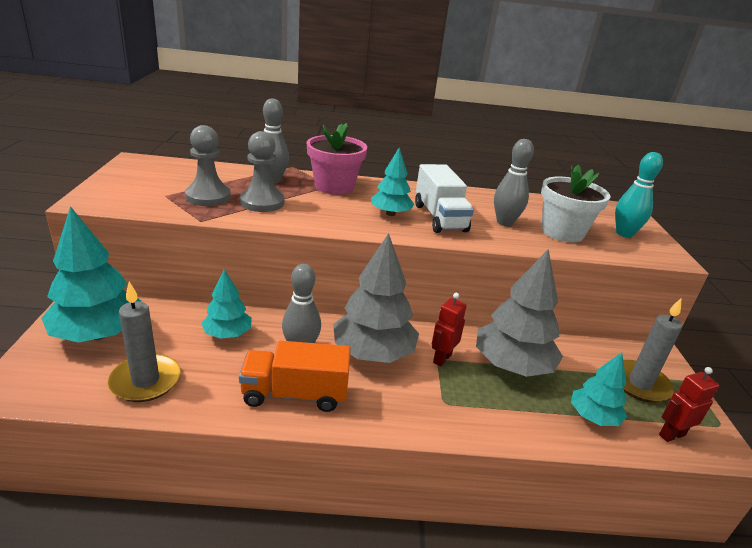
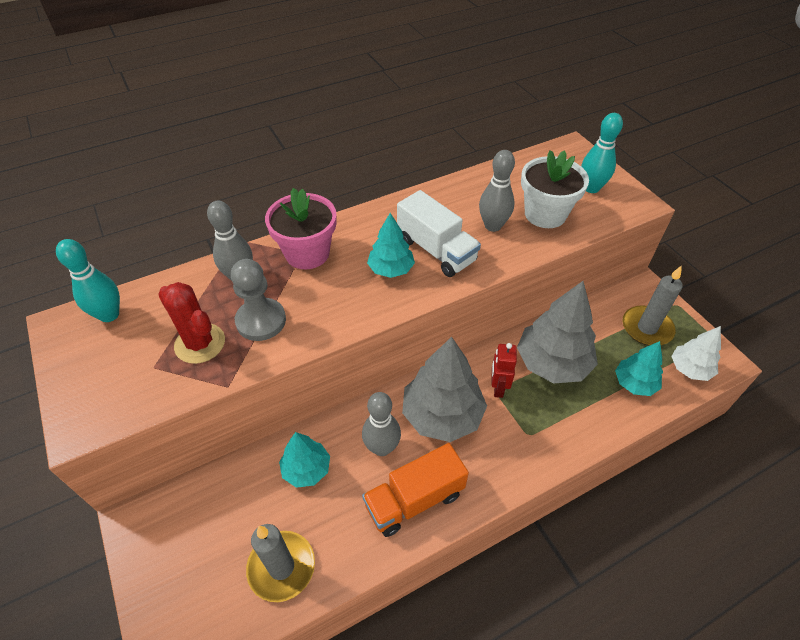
camera: 25 degrees left, 20 degrees up
turquoise tree [41,206,141,343] -> none
grey pawn [185,125,231,206] -> red cactus [158,282,225,364]
red robot [659,367,719,442] -> white tree [671,326,721,381]
none -> turquoise bowling pin [56,239,120,322]

